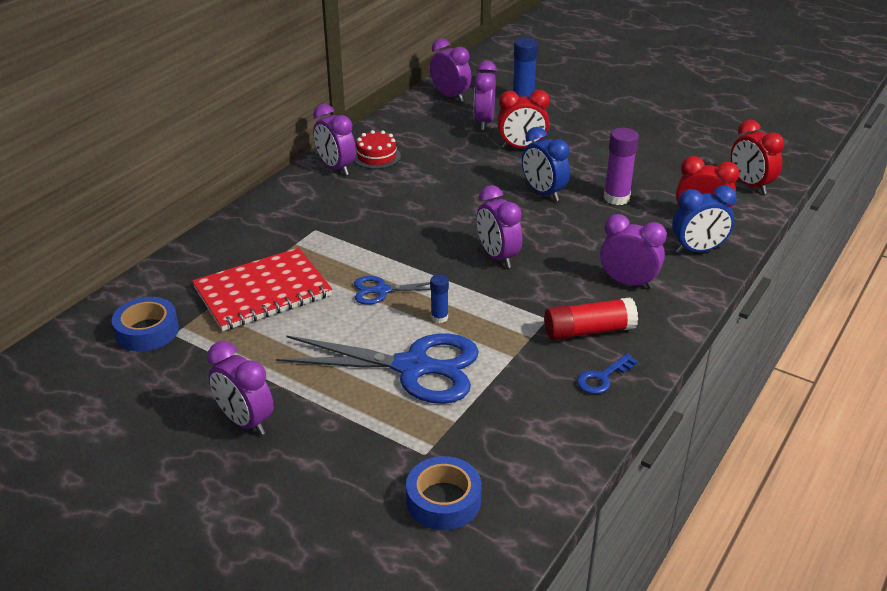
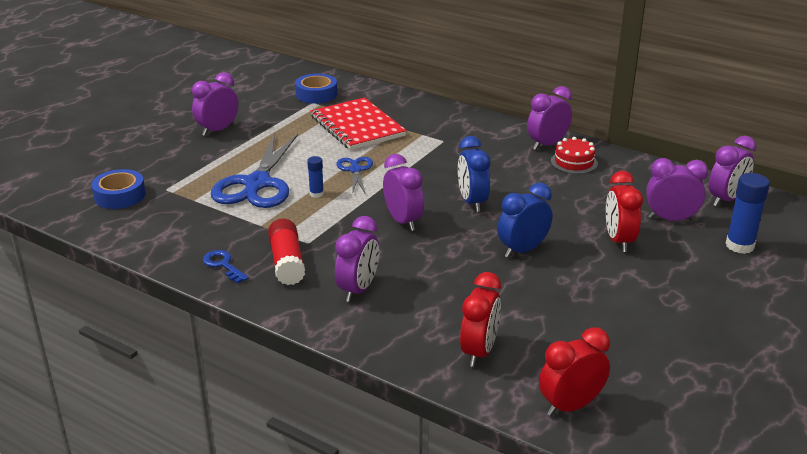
camera: 90 degrees right, 5 degrees down
purple clock [476,185,522,268] -> purple clock turned 90 degrees clockwise [383,154,424,231]
purple glue stick [603,128,639,205] -> none
blue clock [672,185,737,254] -> blue clock moved to [458,136,490,212]

